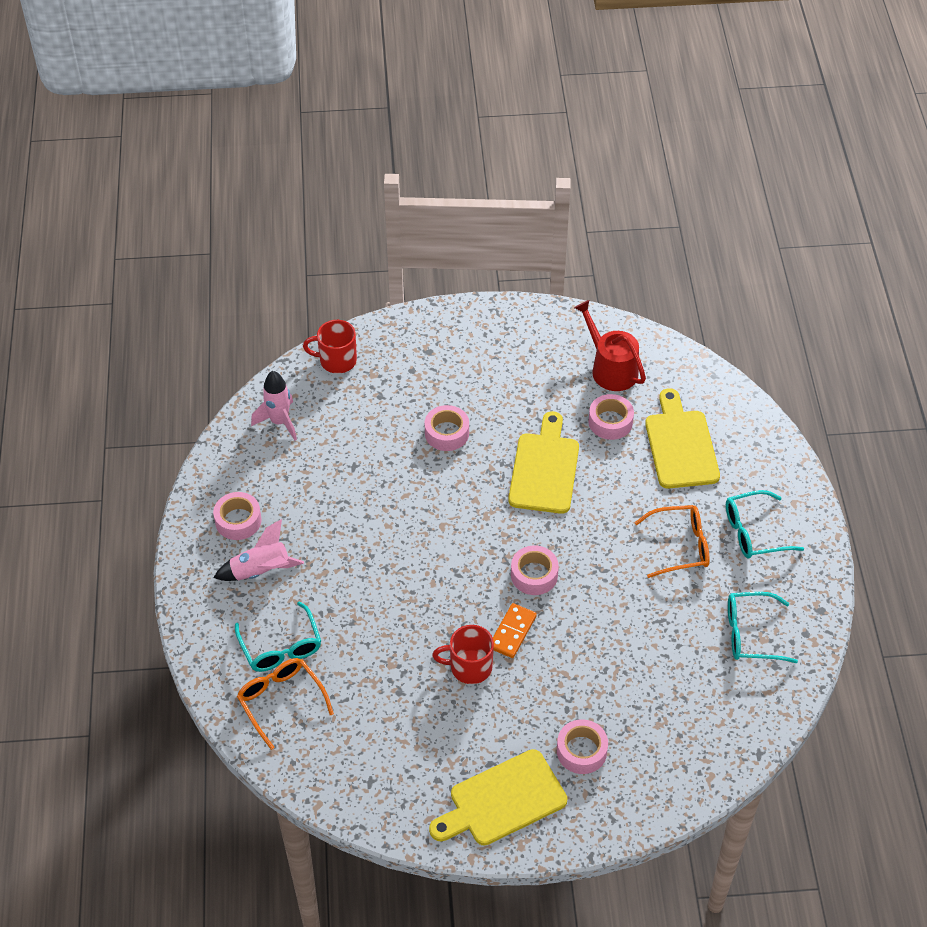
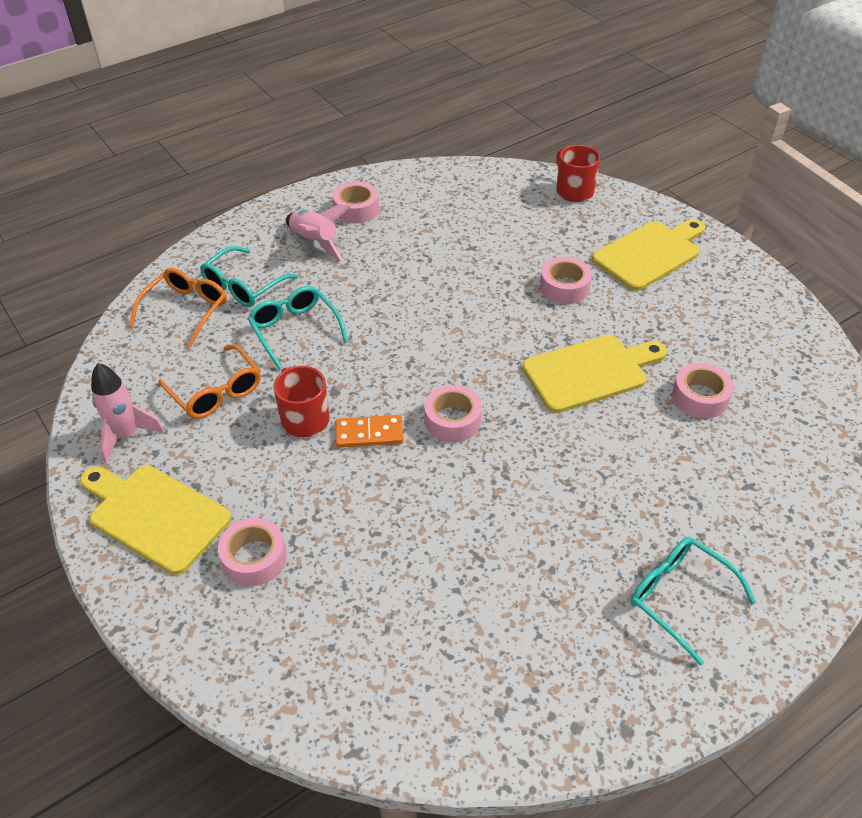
camera: 60 degrees right, 5 degrees down
pink rocket [251,371,297,440] -> pink rocket moved to [91,363,165,464]
red watering can [574,300,646,391] -> none
orange glasses [635,505,709,578] -> orange glasses moved to [158,345,261,419]
yellow cutting board [645,388,720,488] -> yellow cutting board moved to [592,219,705,291]
turquoise glasses [728,592,798,663] -> turquoise glasses moved to [247,286,349,370]

